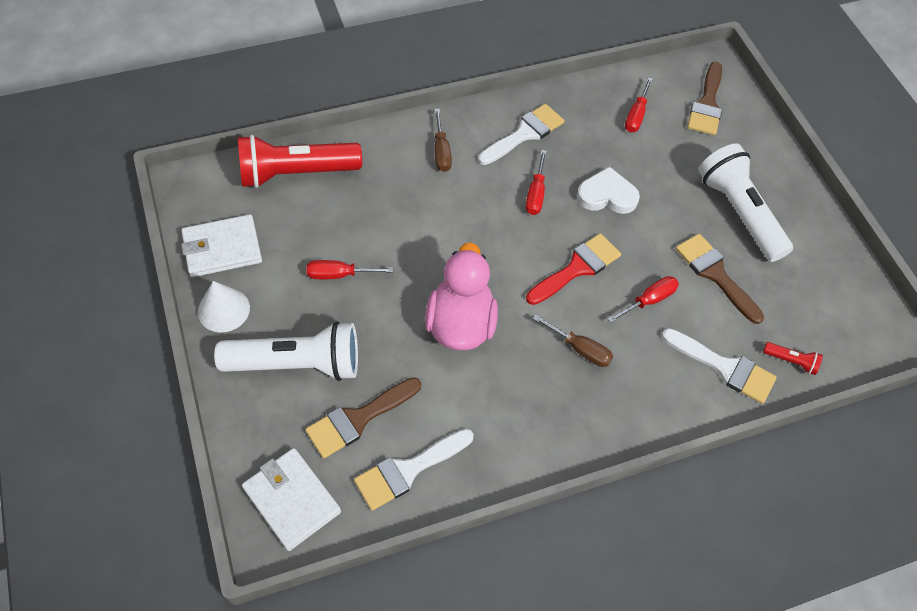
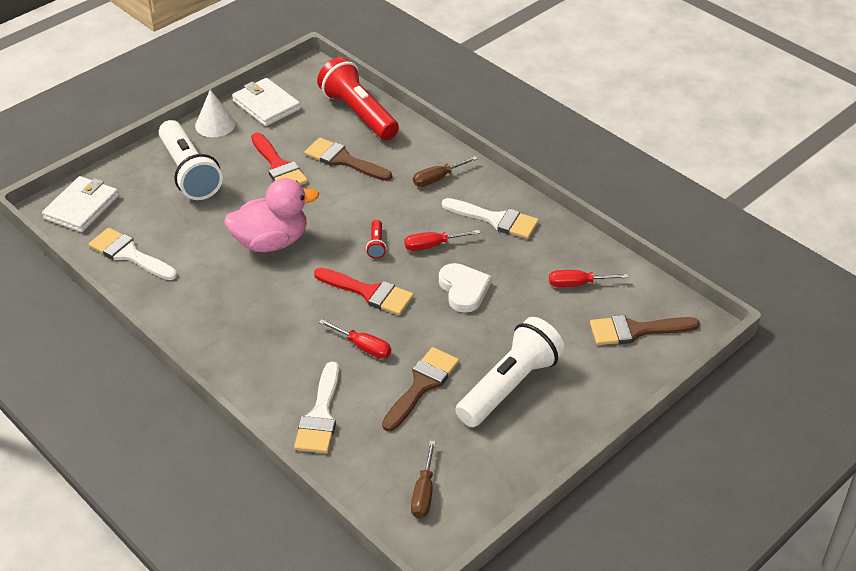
camera: 70 degrees right, 15 degrees down
brown brush [305,377,421,458] -> brown brush moved to [304,138,392,181]
red screwdriver [306,260,393,279] -> red brush [251,133,308,185]
brown screwdriver [533,314,613,367] -> brown screwdriver moved to [411,441,436,518]
red flashlight [763,342,823,375] -> red flashlight moved to [366,220,387,259]

